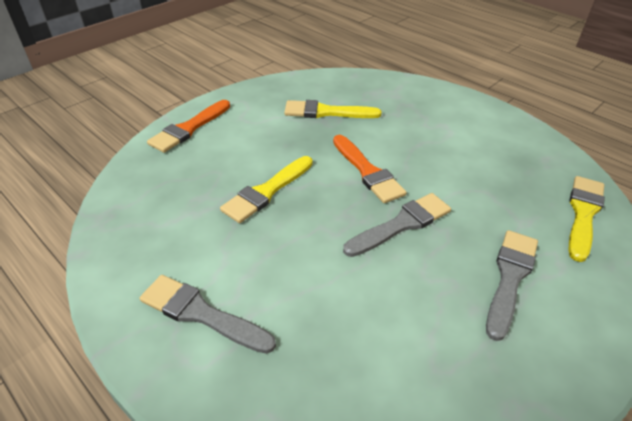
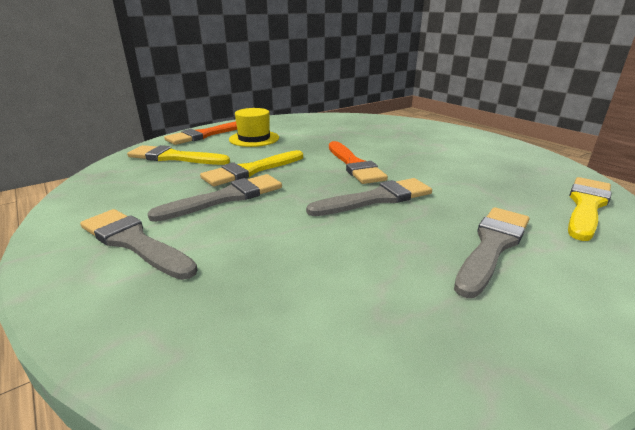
camera: 10 degrees right, 15 degrees down
yellow brush [284,100,381,118] -> yellow brush moved to [127,145,230,165]
none -> grey brush [147,174,282,222]
none -> yellow hat [229,108,279,147]

